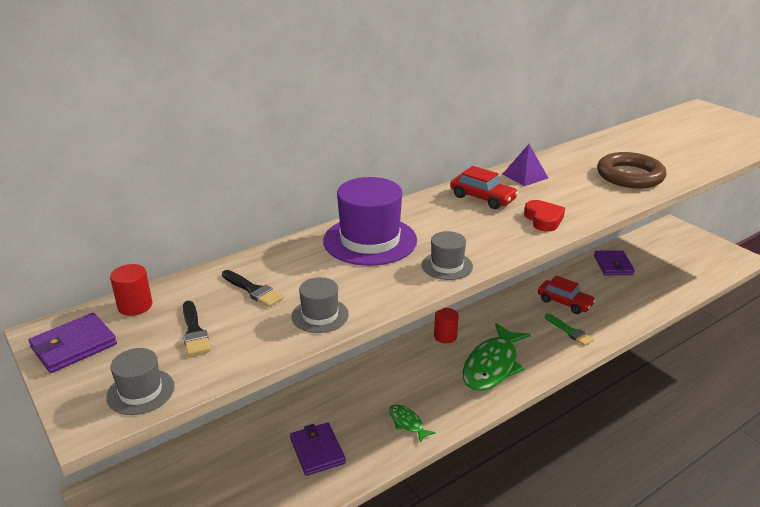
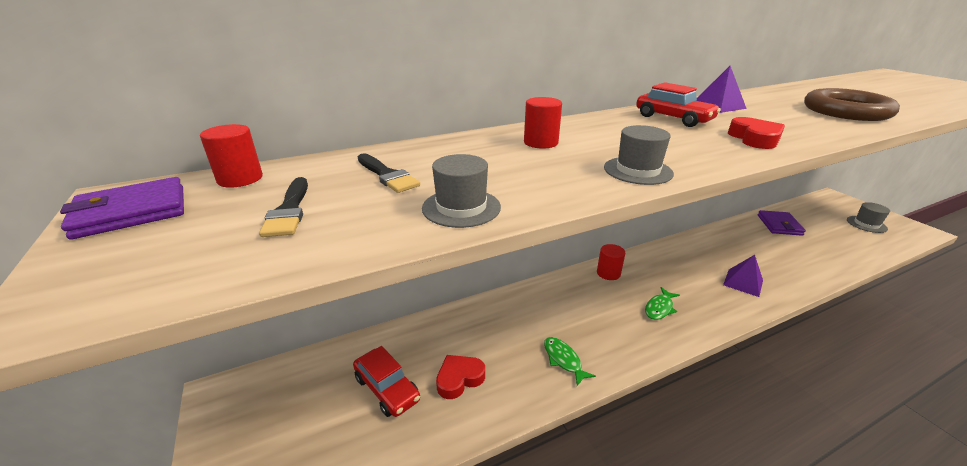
camera: 10 degrees right, 0 degrees up
grey hat [106,348,175,415] -> grey hat moved to [847,202,890,233]
purple wallet [290,422,346,476] -> red heart [436,355,485,399]
purple hat [323,177,417,266] -> red cylinder [524,97,562,148]
green fish [462,323,531,391] -> green fish [645,287,680,320], size x0.47
red car [538,276,596,314] -> red car moved to [353,346,420,417]
green brush [545,313,594,346] -> purple pyramid [723,255,763,297]

